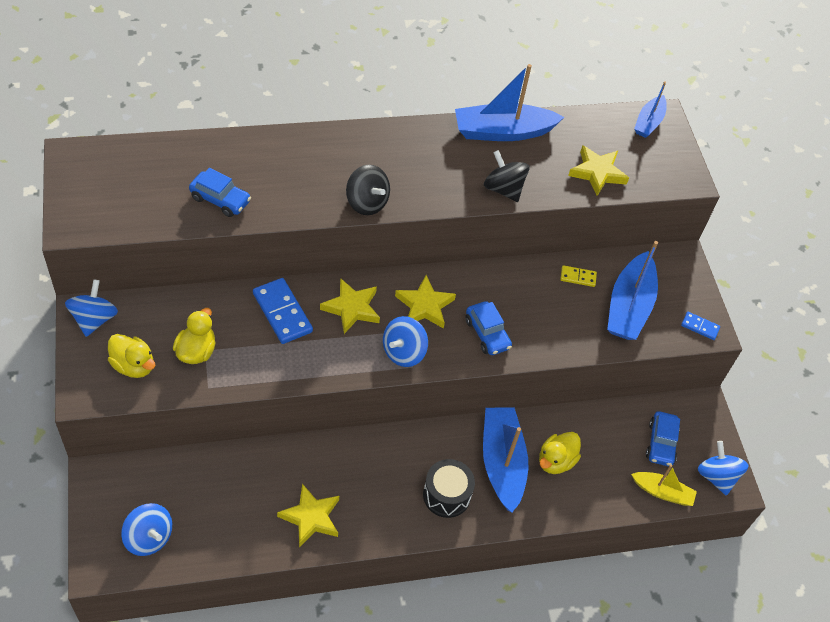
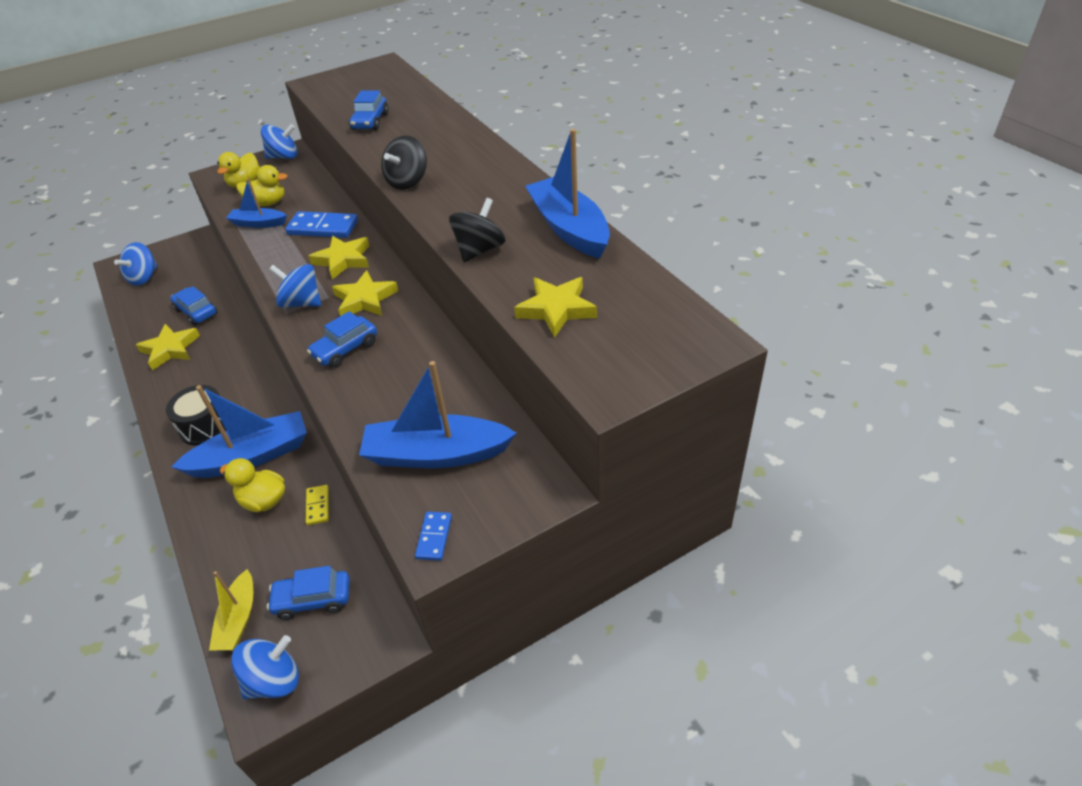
camera: 80 degrees right, 10 degrees down
blue domino [253,278,313,344] -> blue domino turned 60 degrees clockwise [285,211,358,238]
yellow domino [560,265,597,287] -> yellow domino moved to [306,485,329,525]
blue boat [634,81,667,138] -> blue boat moved to [226,178,287,228]
none -> blue car [170,286,217,325]

